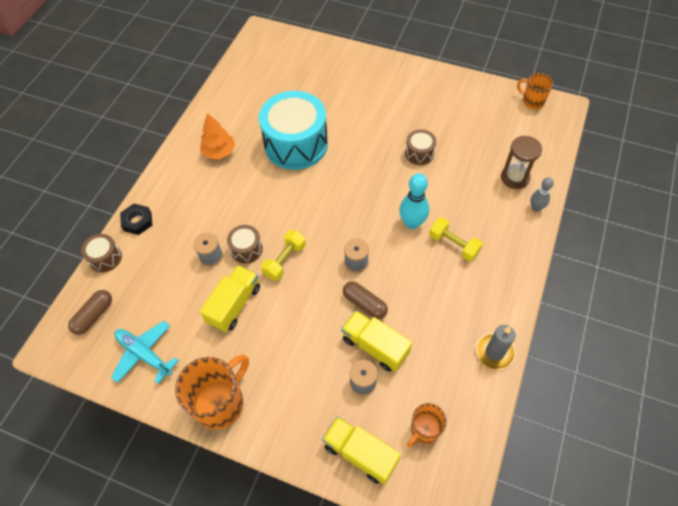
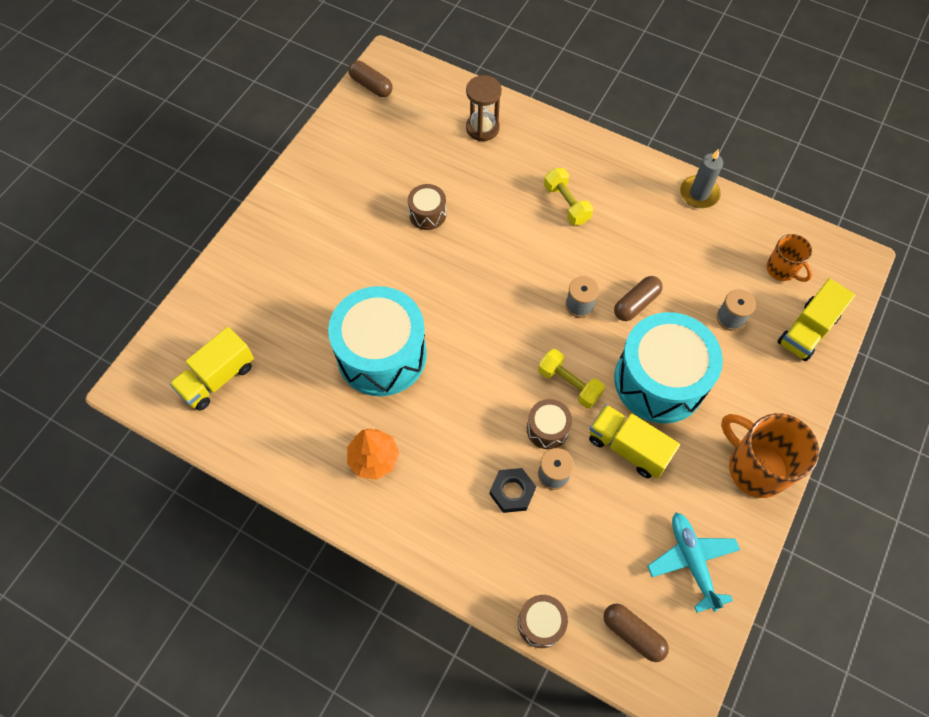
camera: 85 degrees left, 5 degrees up
turquoise plane [111,321,179,384] -> turquoise plane turned 120 degrees clockwise [647,513,740,613]
black nut [120,204,152,235] -> black nut moved to [490,468,536,513]
yellow truck [341,310,412,372] -> yellow truck moved to [169,327,254,411]
turquoise bowling pin [399,173,429,229] -> none
yellow dumbbell [429,217,483,261] -> yellow dumbbell turned 75 degrees counterclockwise [544,168,593,225]
orange mug [517,73,553,109] -> brown capsule [348,60,393,97]
grey bowling pin [531,177,554,212] -> none
none -> turquoise drum [614,312,723,424]

